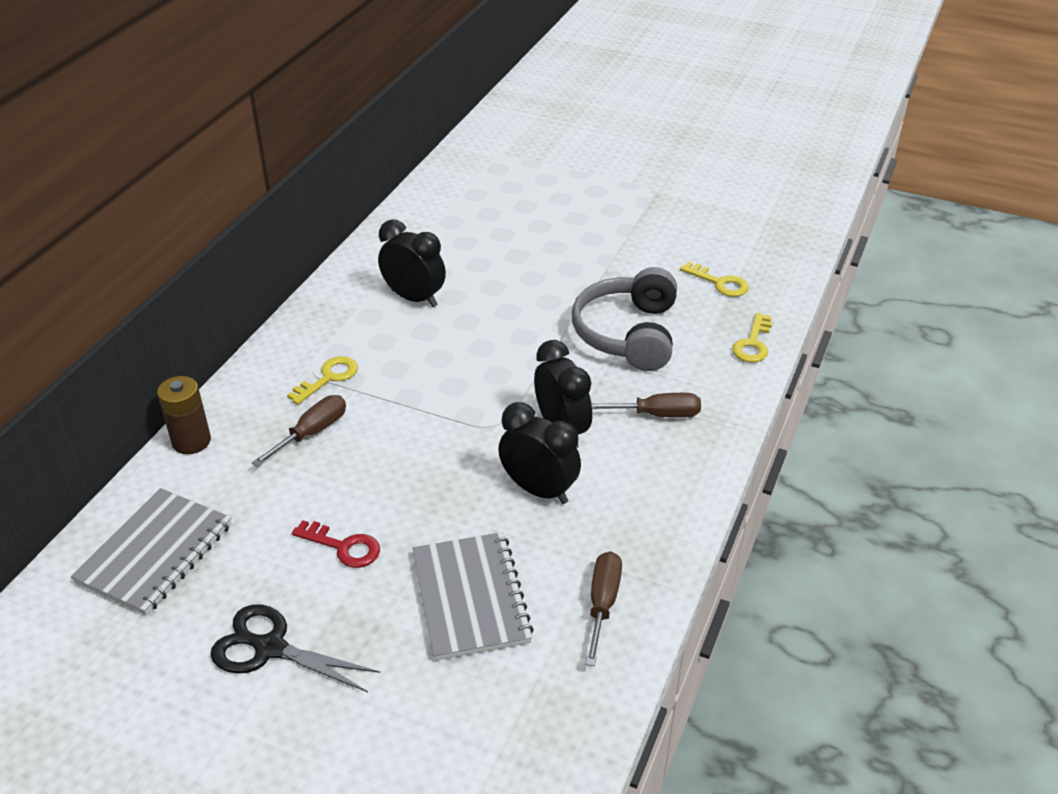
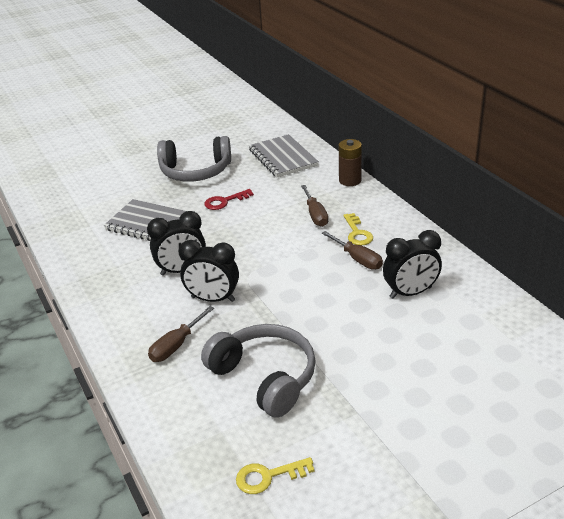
camera: 130 degrees right, 5 degrees down
black scissors [210,604,380,692] -> grey headphones [157,136,231,182]
brown screwdriver [586,551,622,666] -> brown screwdriver moved to [321,231,383,270]
yellow key [732,313,772,363] -> none

